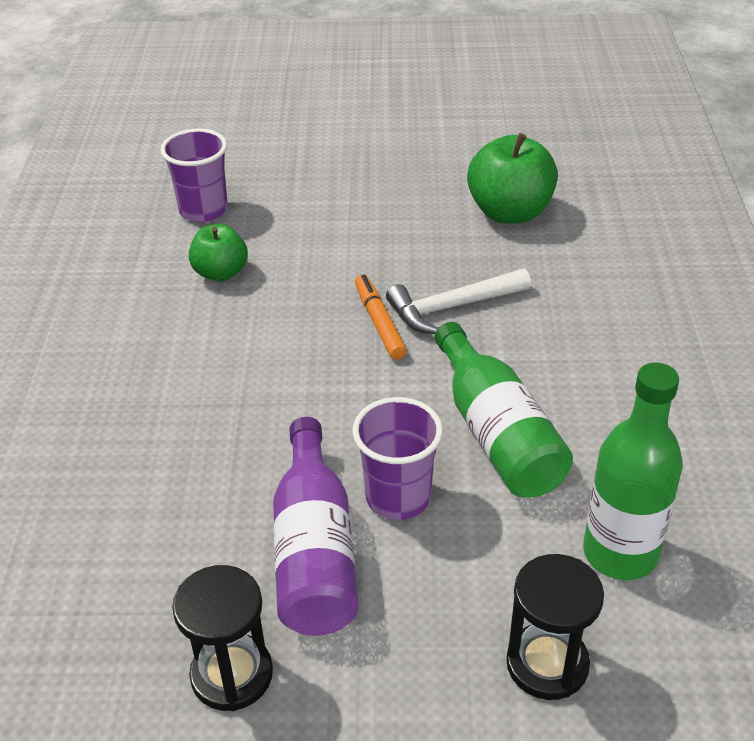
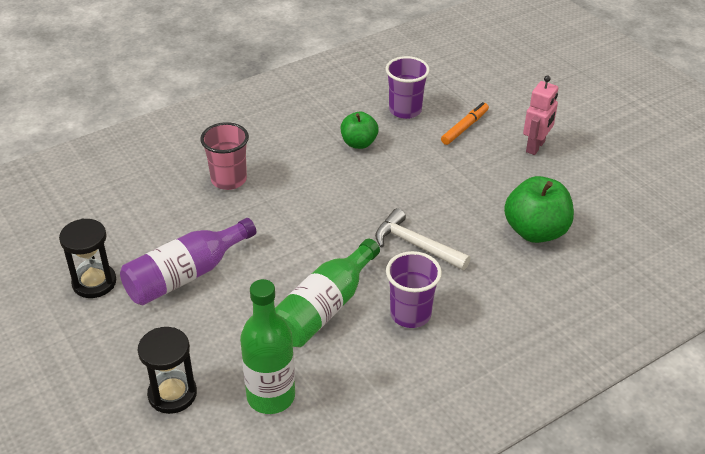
camera: 55 degrees right, 0 degrees up
purple cup [352,397,443,520] -> purple cup moved to [386,251,442,328]
orange marker [355,274,407,360] -> orange marker moved to [441,102,489,145]
none -> pink cup [200,122,249,190]
none -> pink robot [523,75,558,155]

